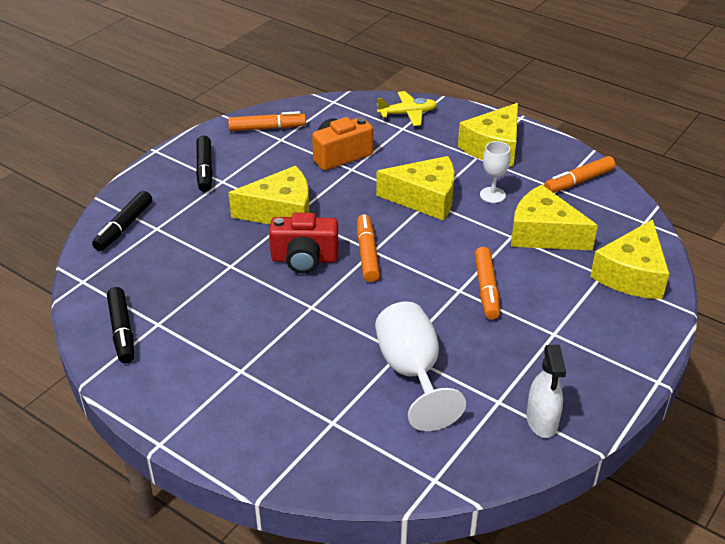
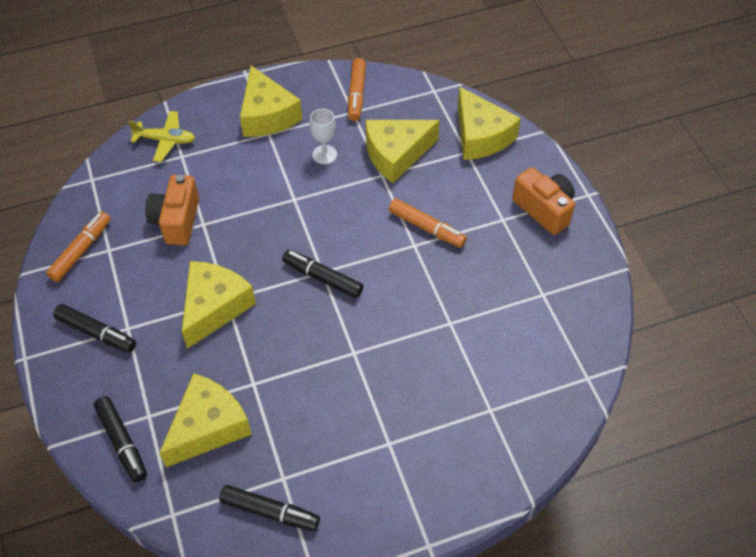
camera: 55 degrees left, 15 degrees up
red camera [269,213,339,273] -> none
orange marker [357,214,380,282] -> black marker [282,250,363,298]
white goblet [375,302,466,431] -> none
yellow cheese [376,156,455,221] -> yellow cheese moved to [159,373,252,467]
yellow plane [377,91,437,126] -> yellow plane turned 75 degrees clockwise [128,111,195,162]
white spray bottle [526,345,566,438] -> none
none -> orange camera [512,167,575,235]

